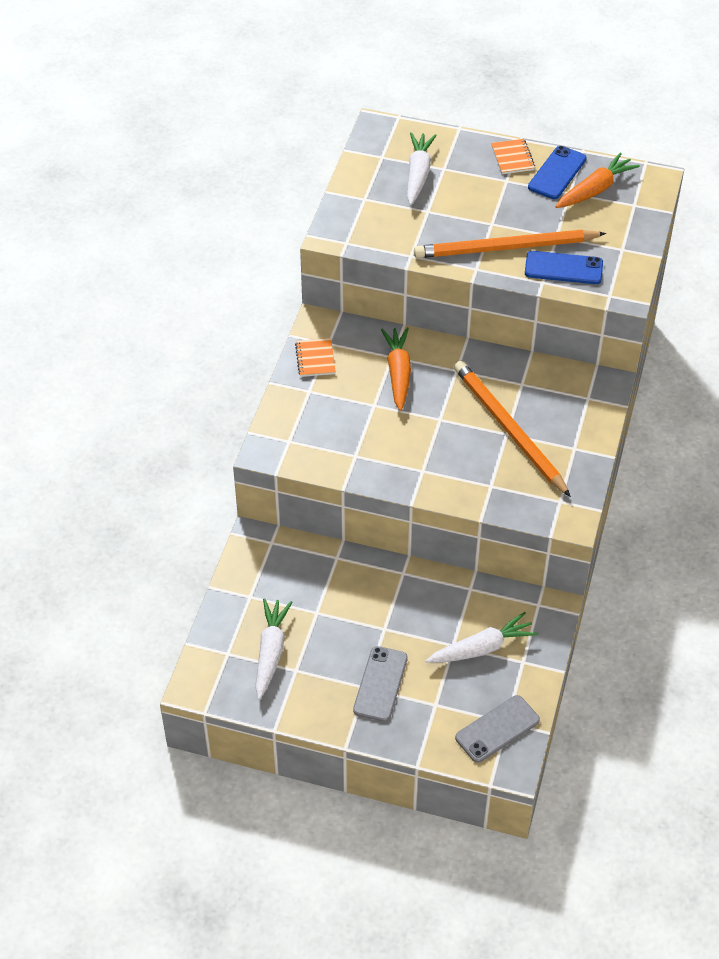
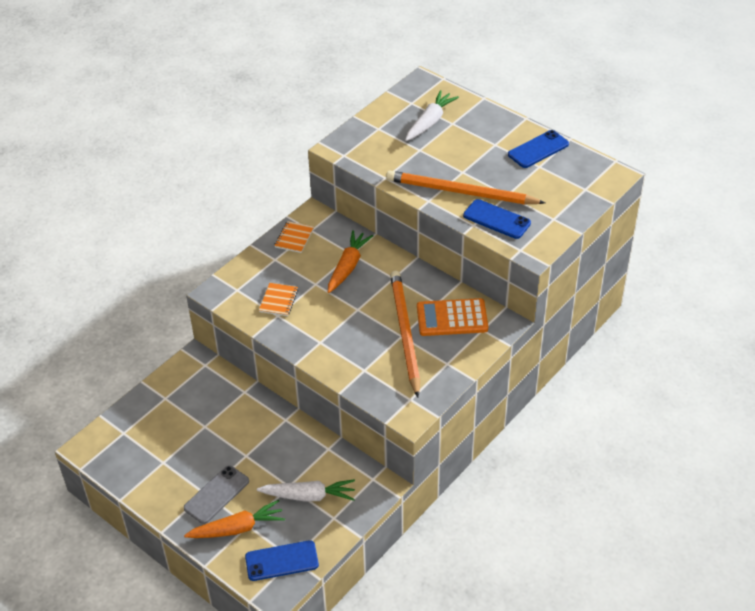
camera: 25 degrees right, 5 degrees down
white carrot [255,599,293,699] -> none
grey phone [455,695,540,763] -> blue phone [245,540,319,581]
orange notebook [491,139,535,174] -> orange notebook moved to [259,283,298,316]
orange carrot [555,152,640,208] -> orange carrot moved to [184,500,285,538]
none -> orange calculator [417,298,488,336]

